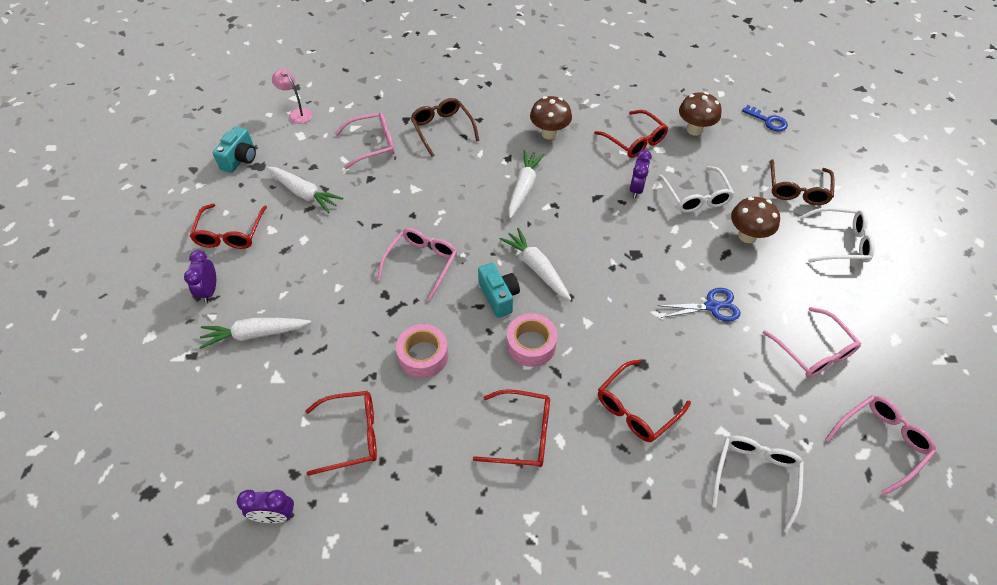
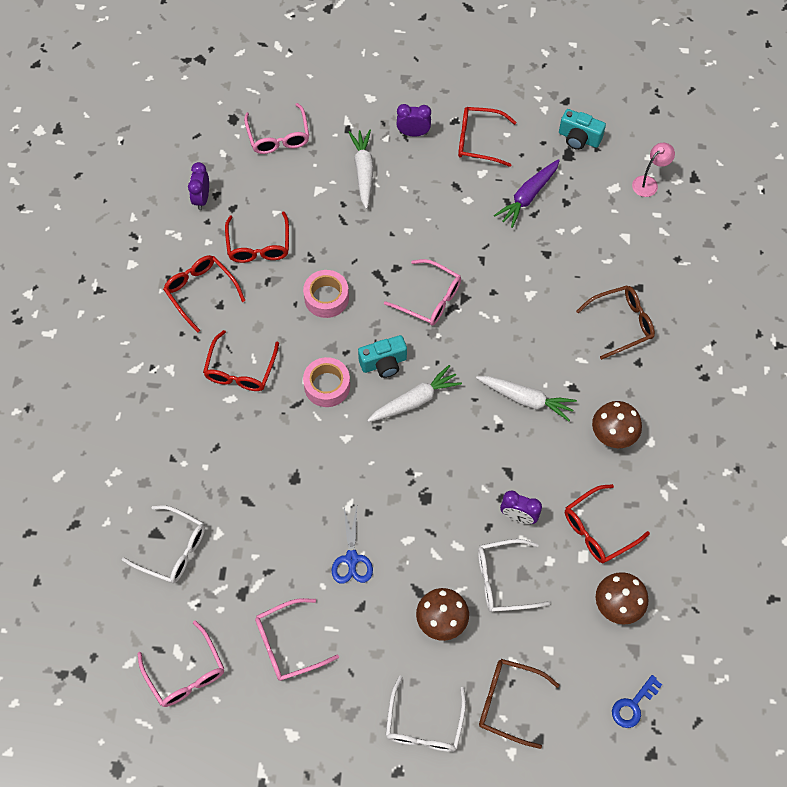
camera: 95 degrees right, 10 degrees up
white carrot [266,167,343,213] -> purple carrot [494,159,560,228]
pink glasses [335,112,394,169] -> pink glasses moved to [244,103,309,154]
red glasses [598,360,691,442] -> red glasses moved to [163,255,246,333]

